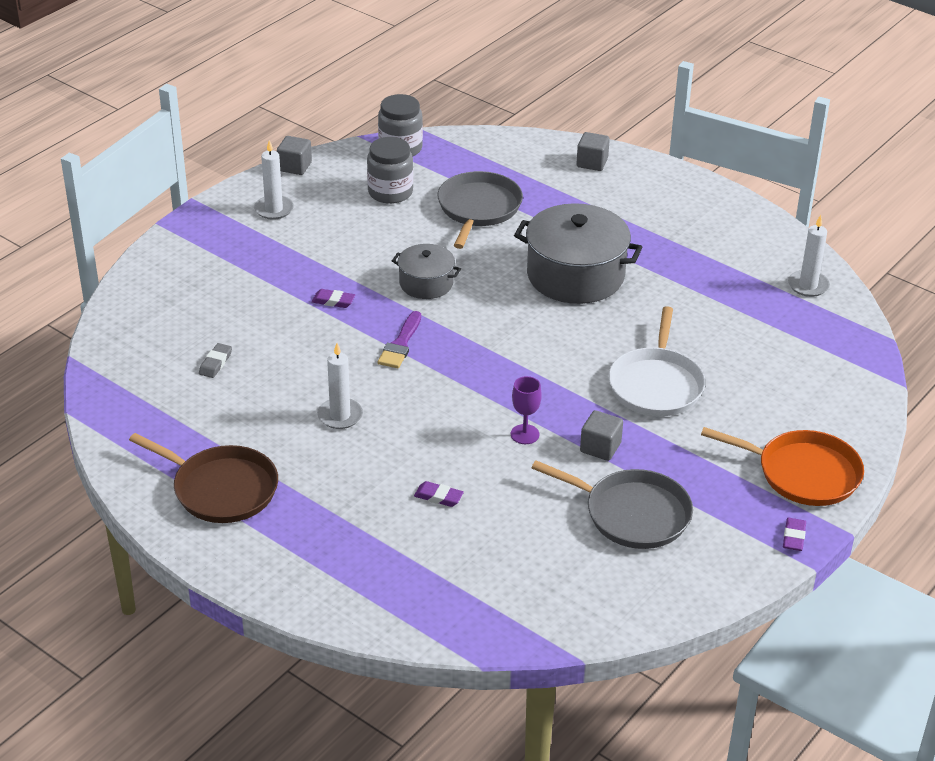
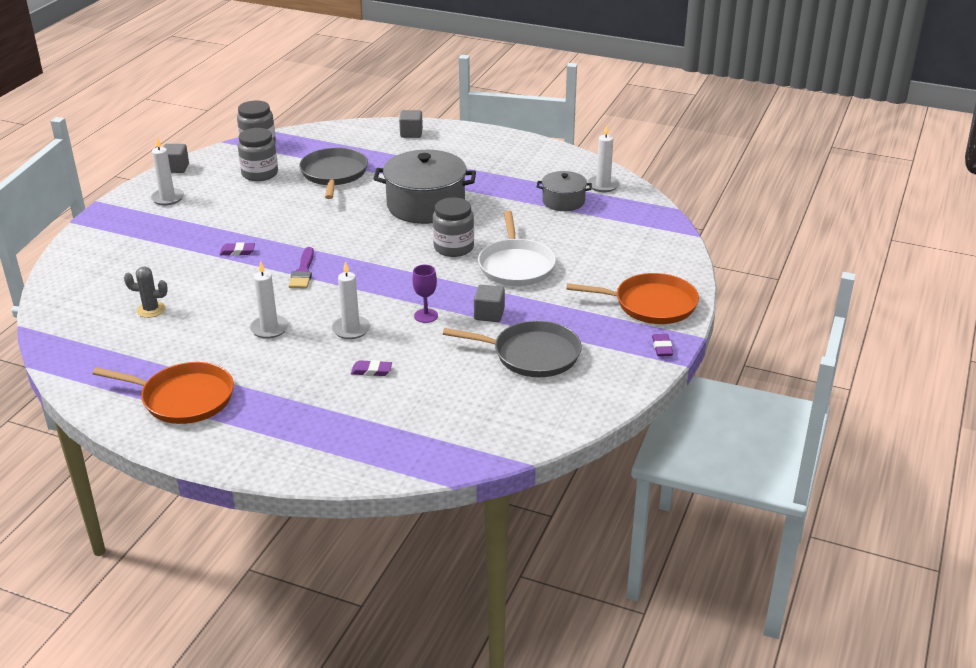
camera: 15 degrees left, 5 degrees down
brown pan [129,433,278,523] -> orange pan [92,362,234,424]
grey eraser [199,343,232,378] -> grey cactus [124,267,168,318]
grey pot [392,244,461,299] -> grey pot moved to [537,171,592,211]
none -> white candle [332,261,370,339]
none -> grey jar [433,197,474,257]

